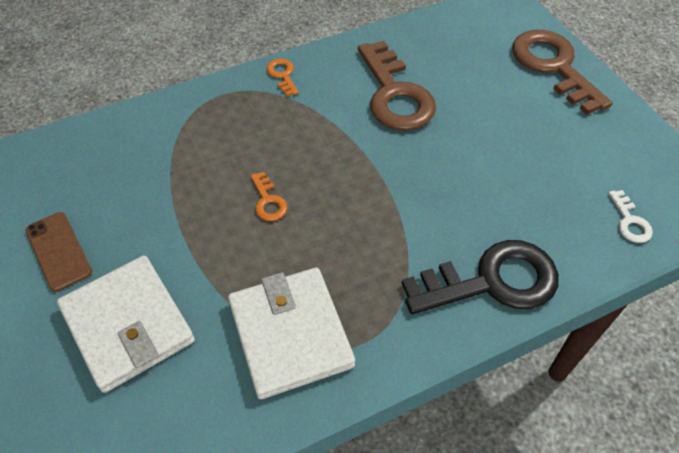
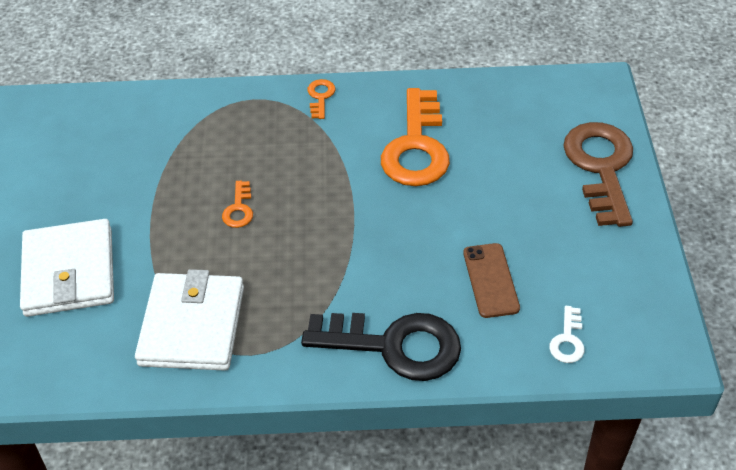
camera: 25 degrees right, 5 degrees down
brown phone [25,212,92,292] -> brown phone moved to [463,243,520,318]
brown key [358,41,436,131] -> orange key [381,88,450,186]

